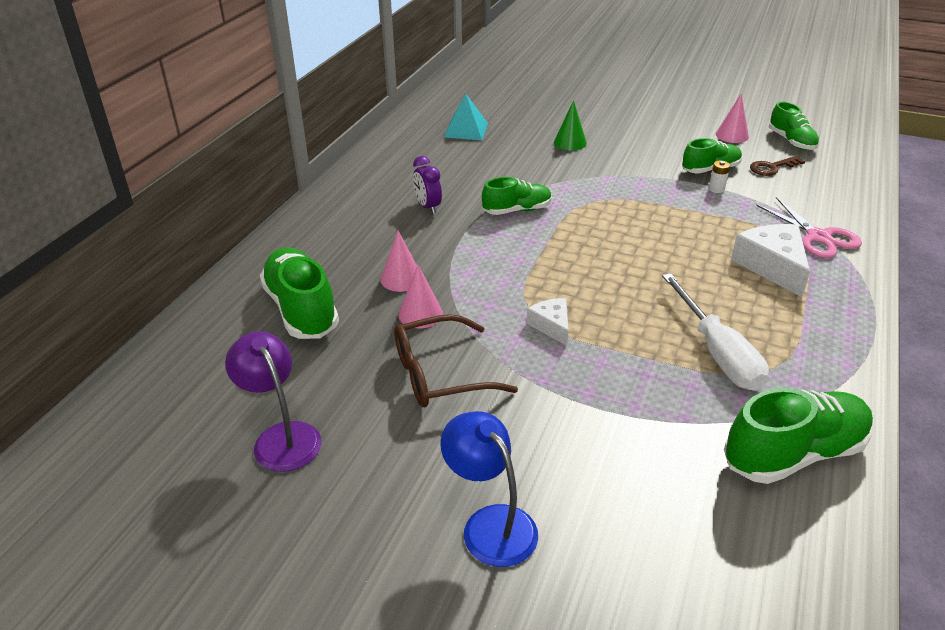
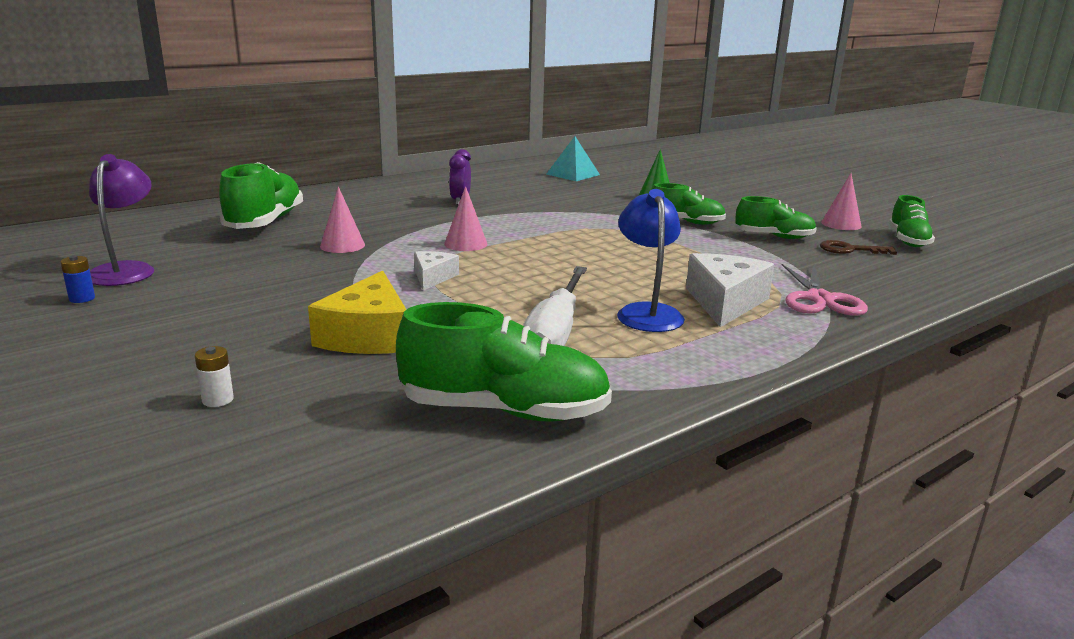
camera: 30 degrees right, 15 degrees down
pink cone [381,231,417,292] -> pink cone moved to [444,186,488,251]
brown glasses [394,314,518,407] -> none
blue lamp [441,411,538,567] -> blue lamp moved to [617,189,685,332]
green shoe [482,177,552,215] -> green shoe moved to [652,183,726,225]
white battery [709,161,730,193] -> white battery moved to [195,346,234,407]
none -> blue battery [60,255,95,303]
none -> yellow cheese [308,271,407,354]

